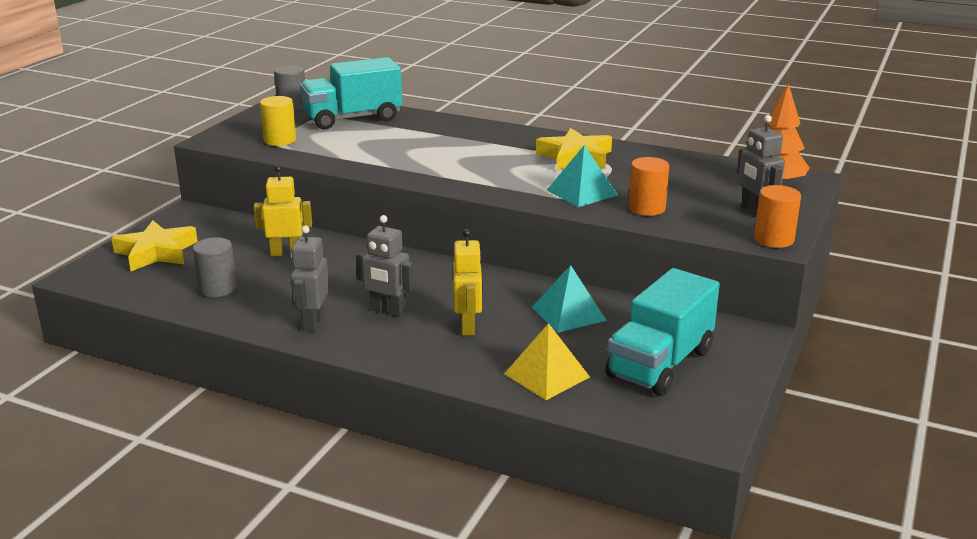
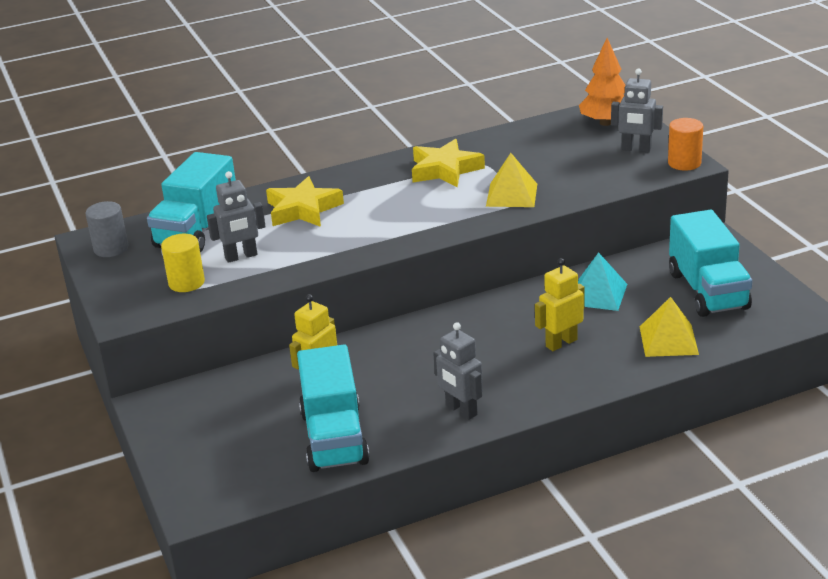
camera: 45 degrees left, 5 degrees up
yellow star [111,220,198,271] -> yellow star moved to [266,176,344,227]
grey cylinder [193,237,237,297] -> turquoise truck [297,345,370,472]
grey robot [356,215,414,317] -> grey robot moved to [207,171,266,263]
yellow robot [453,229,483,336] -> yellow robot turned 75 degrees counterclockwise [535,258,585,351]
turquoise pyramid [547,145,618,207] -> yellow pyramid [486,153,537,207]
orange cylinder [628,157,669,216] -> none

